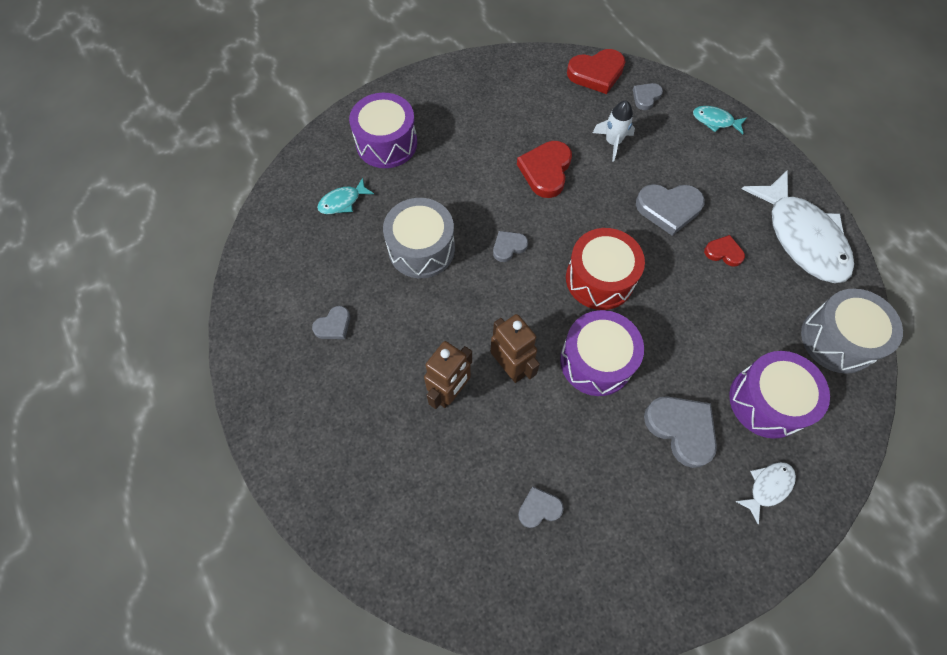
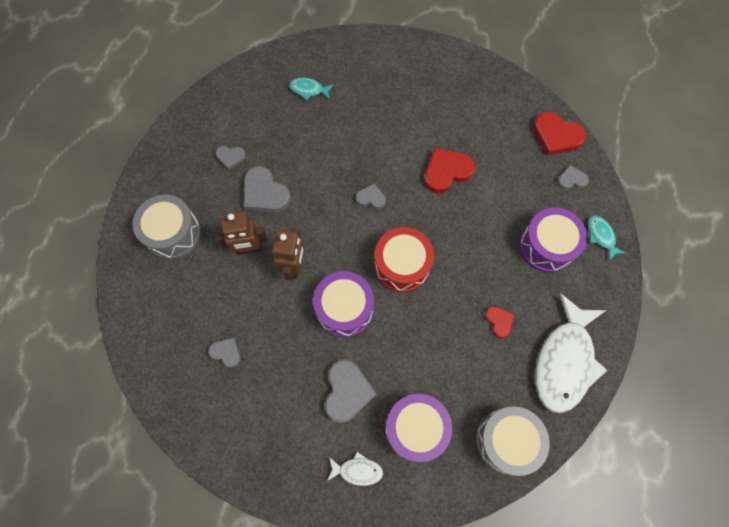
camera: 45 degrees right, 5 degrees up
purple drum [349,93,417,168] -> purple drum moved to [519,207,588,273]
grey drum [383,198,455,278] -> grey drum moved to [133,195,201,259]
white rocket [593,100,635,161] -> none
grey heart [636,184,705,236] -> grey heart moved to [244,166,291,213]

